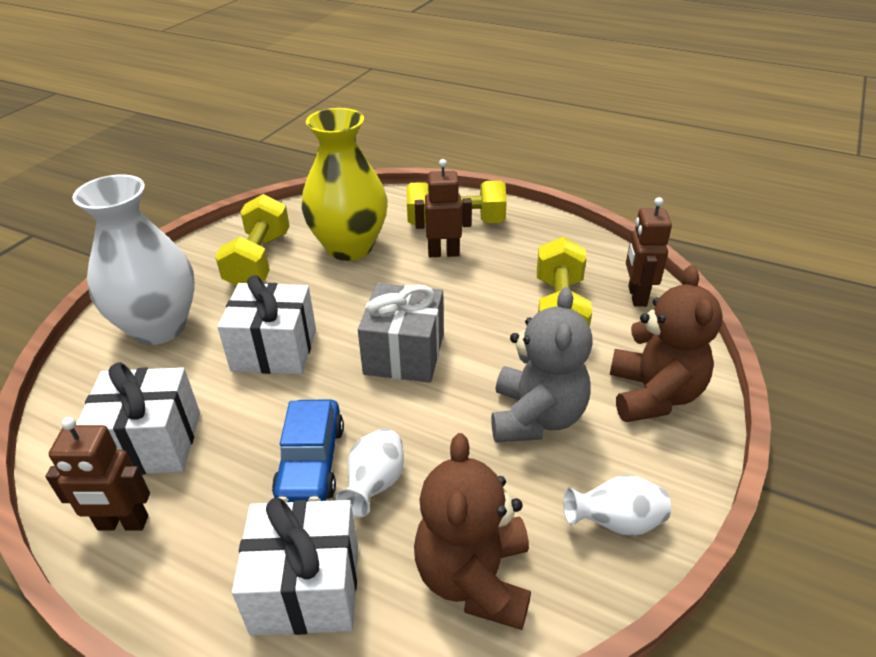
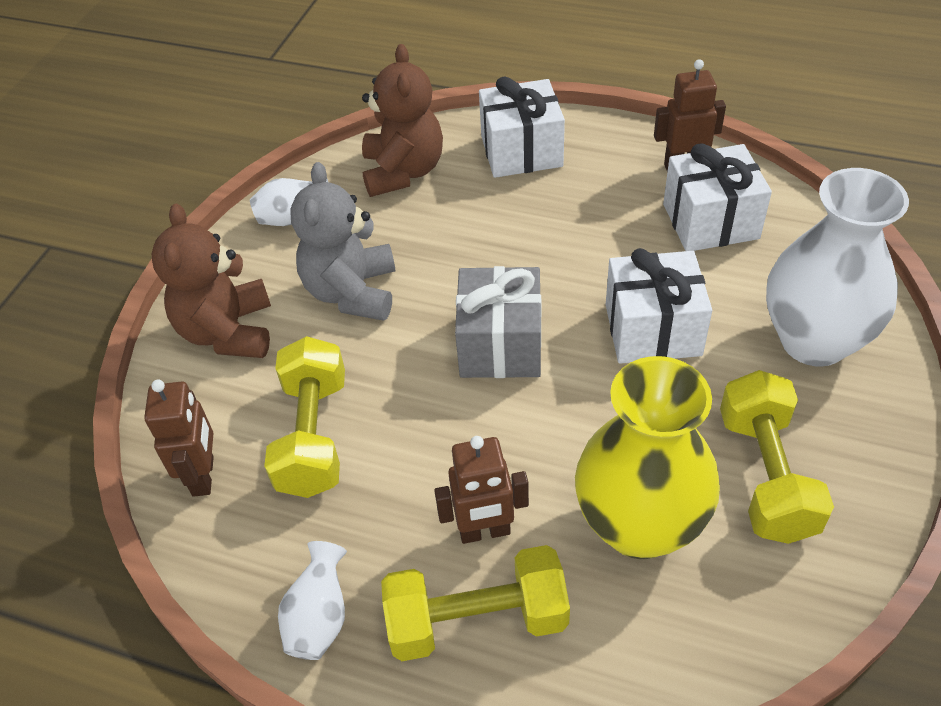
camera: 175 degrees right, 10 degrees up
blue car [272,400,344,502] -> none
white vase [335,428,404,517] -> white vase moved to [278,541,347,660]

